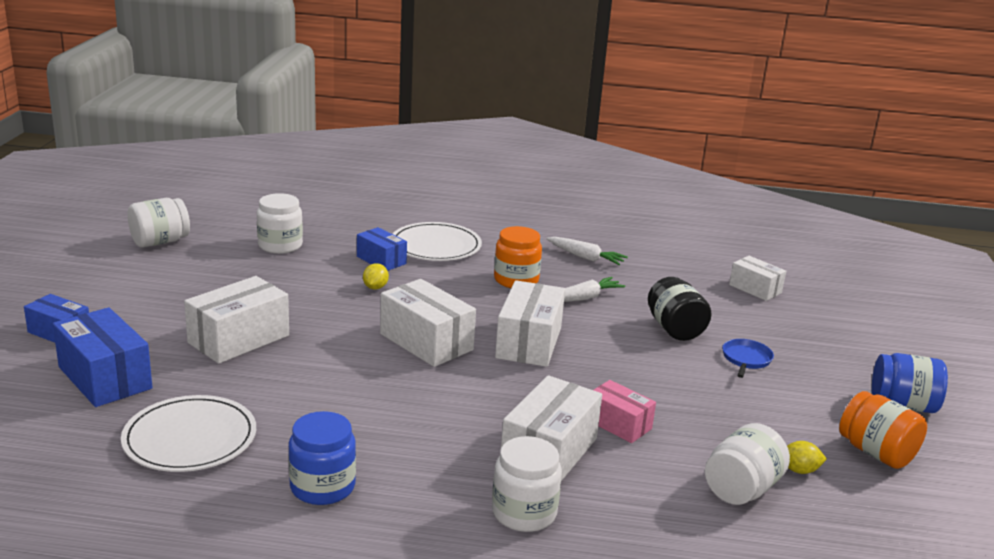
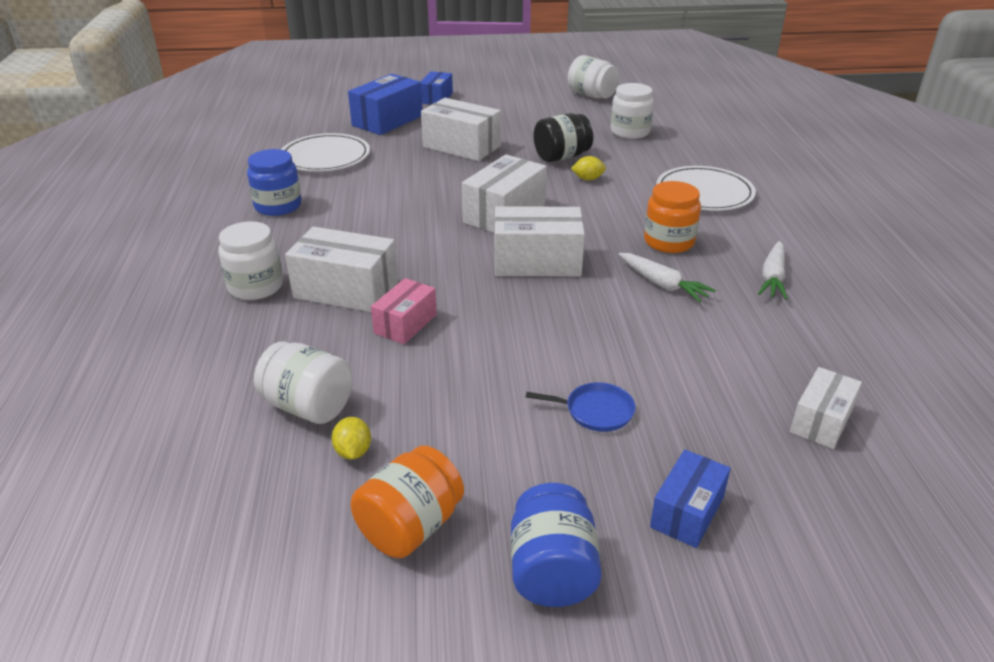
camera: 80 degrees right, 10 degrees up
blue box [357,227,407,271] -> blue box moved to [650,450,731,548]
black jar [648,277,711,341] -> black jar moved to [533,113,593,162]

